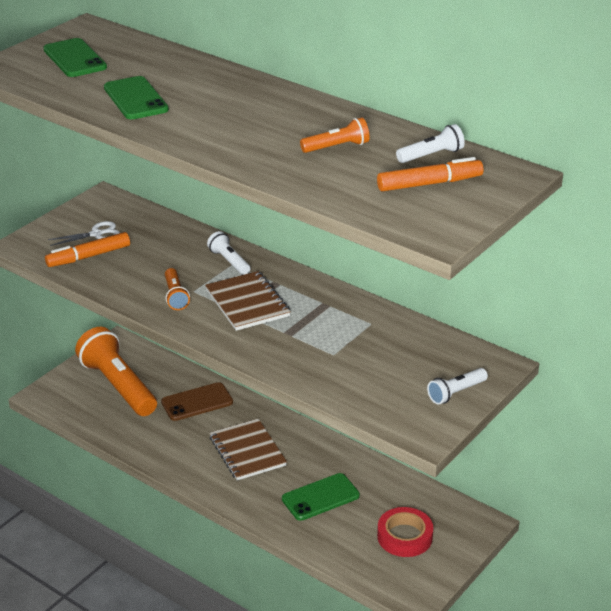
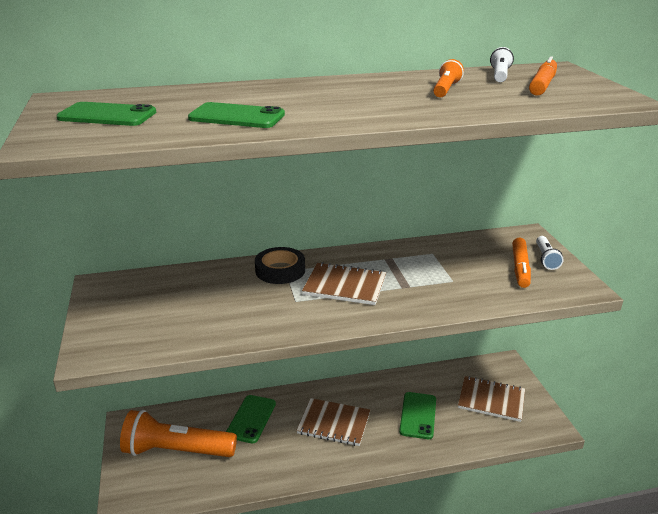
camera: 50 degrees left, 5 degrees down
orange marker [45,232,130,267] -> orange marker moved to [512,238,531,288]
white scissors [48,221,120,246] -> none
brown phone [161,382,233,421] -> green phone [226,395,276,443]
orange flashlight [165,268,190,310] -> none
white flashlight [207,231,251,275] -> black tape [255,247,305,284]
red tape [377,507,433,557] -> brown notebook [458,376,525,422]

